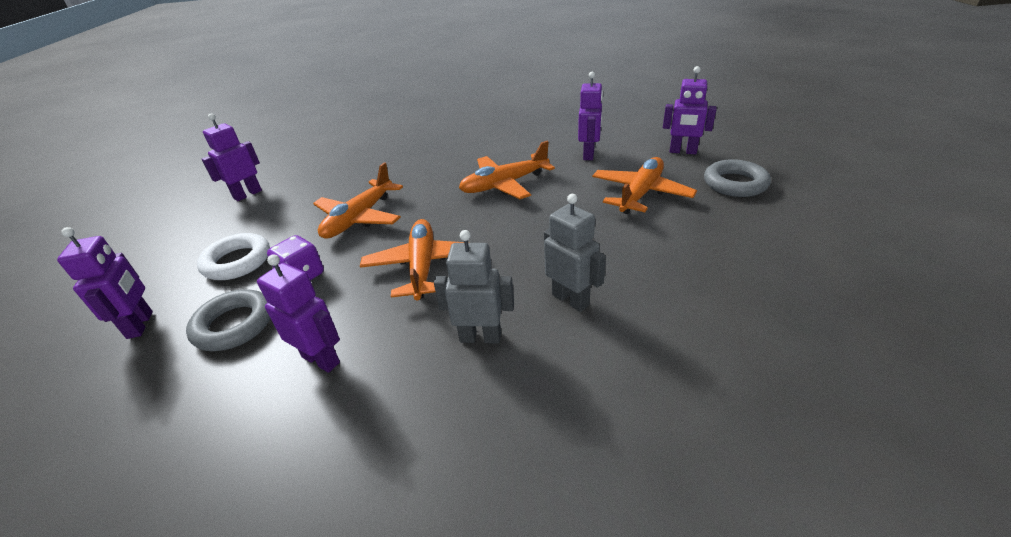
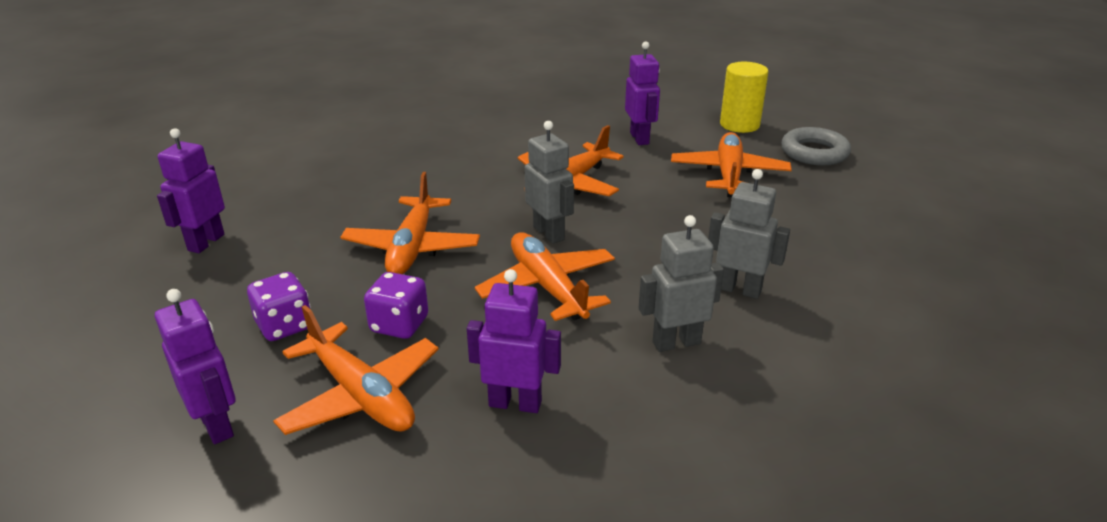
camera: 25 degrees left, 5 degrees down
grey ring [186,289,271,351] -> orange plane [273,305,438,435]
white ring [197,233,270,280] -> purple dice [247,272,311,341]
purple robot [663,66,717,154] -> yellow cylinder [720,62,769,133]
none -> grey robot [525,121,574,244]

